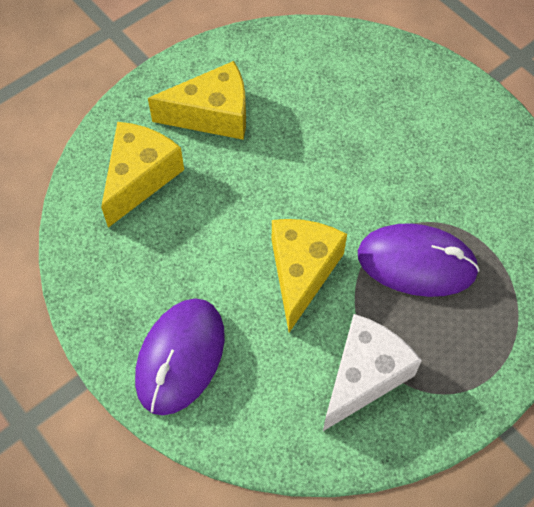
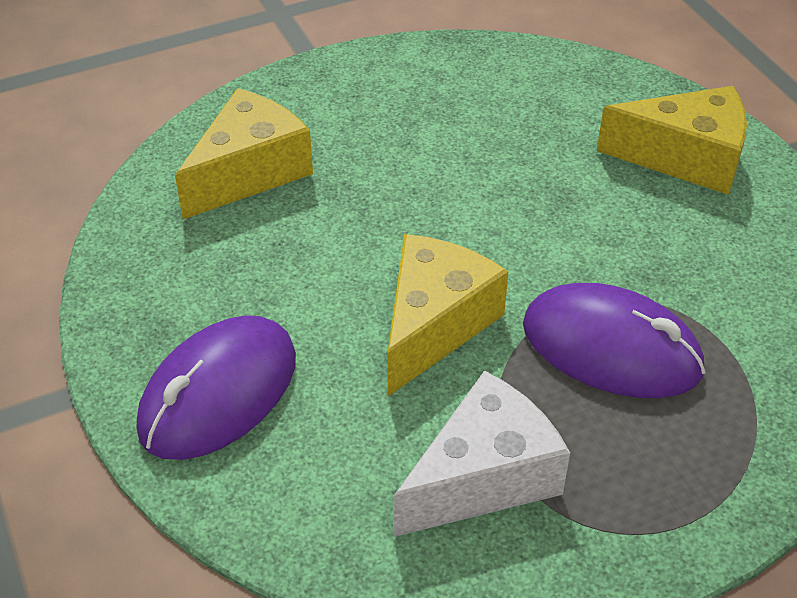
camera: 15 degrees right, 15 degrees down
yellow cheese [148,61,246,140] -> yellow cheese moved to [597,86,747,195]

